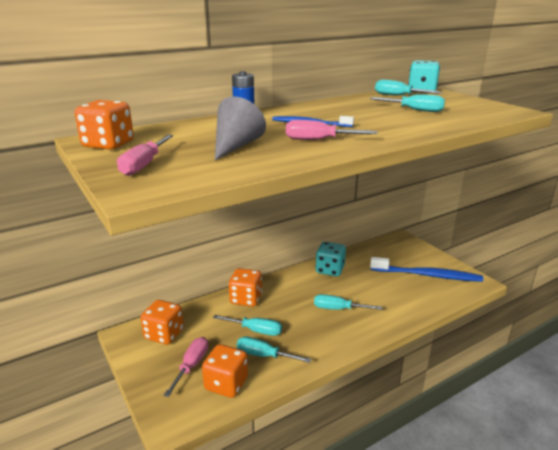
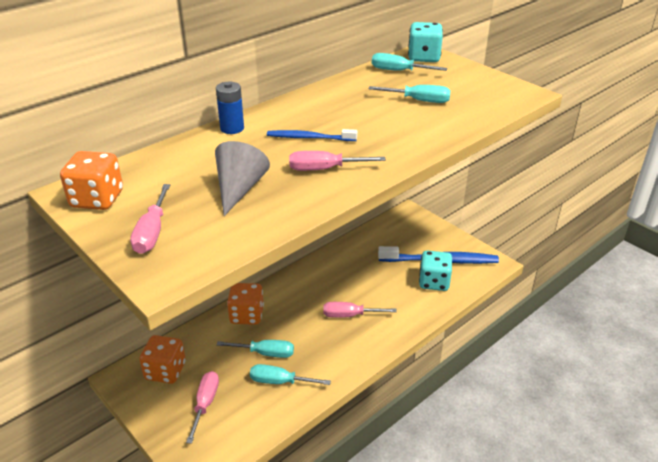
camera: 10 degrees left, 10 degrees up
orange dice [202,344,248,398] -> none
turquoise screwdriver [314,294,382,310] -> pink screwdriver [323,302,397,318]
turquoise dice [315,242,346,276] -> turquoise dice moved to [419,251,452,291]

